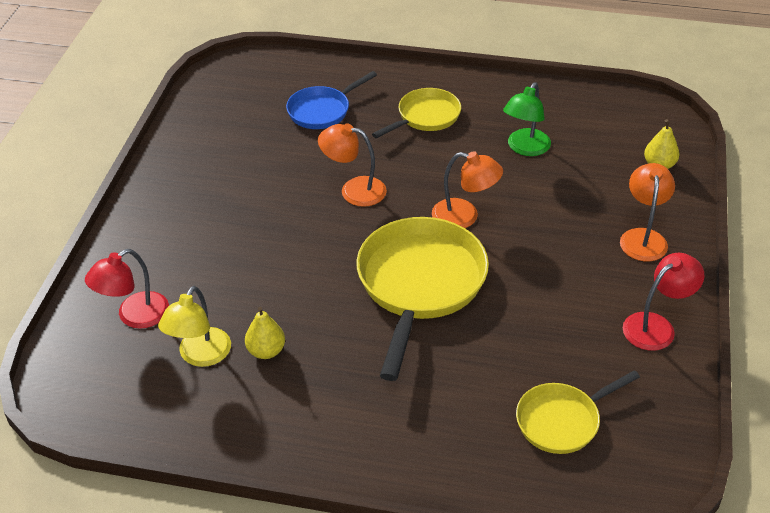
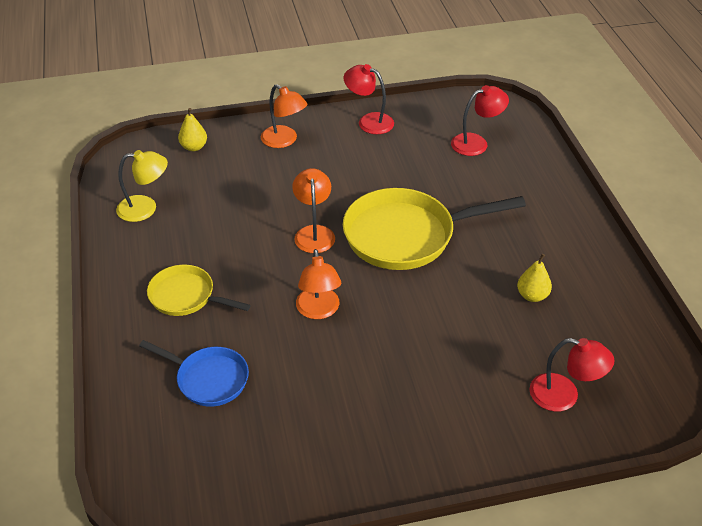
camera: 115 degrees left, 0 degrees up
yellow lamp [158,286,231,367] -> yellow lamp moved to [116,150,168,222]
green lamp [503,82,551,156] -> none
yellow pan [516,370,640,454] -> red lamp [451,85,509,156]
orange lamp [620,163,675,261] -> orange lamp turned 120 degrees counterclockwise [261,84,307,148]

